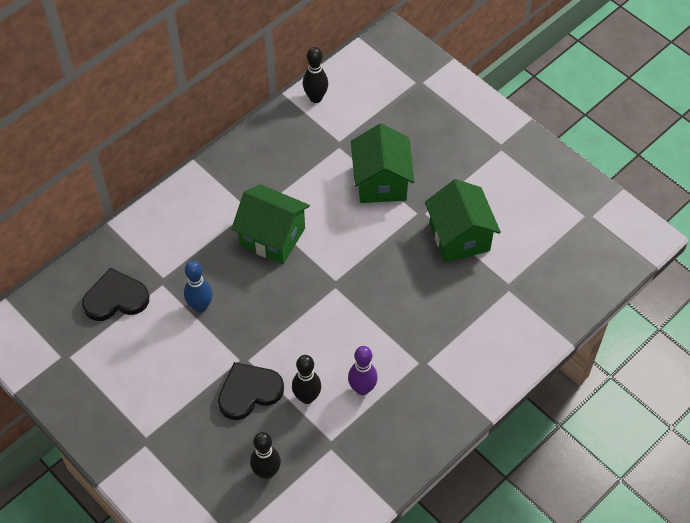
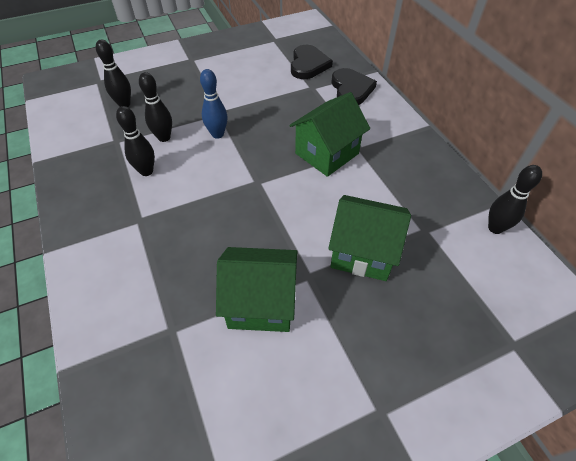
camera: 110 degrees right, 5 degrees down
blue bowling pin [184,261,212,312] -> blue bowling pin moved to [200,69,228,139]
black heart [218,362,284,420] -> black heart moved to [332,68,377,105]
purple bowling pin [348,346,378,395] -> black bowling pin [116,106,155,176]

